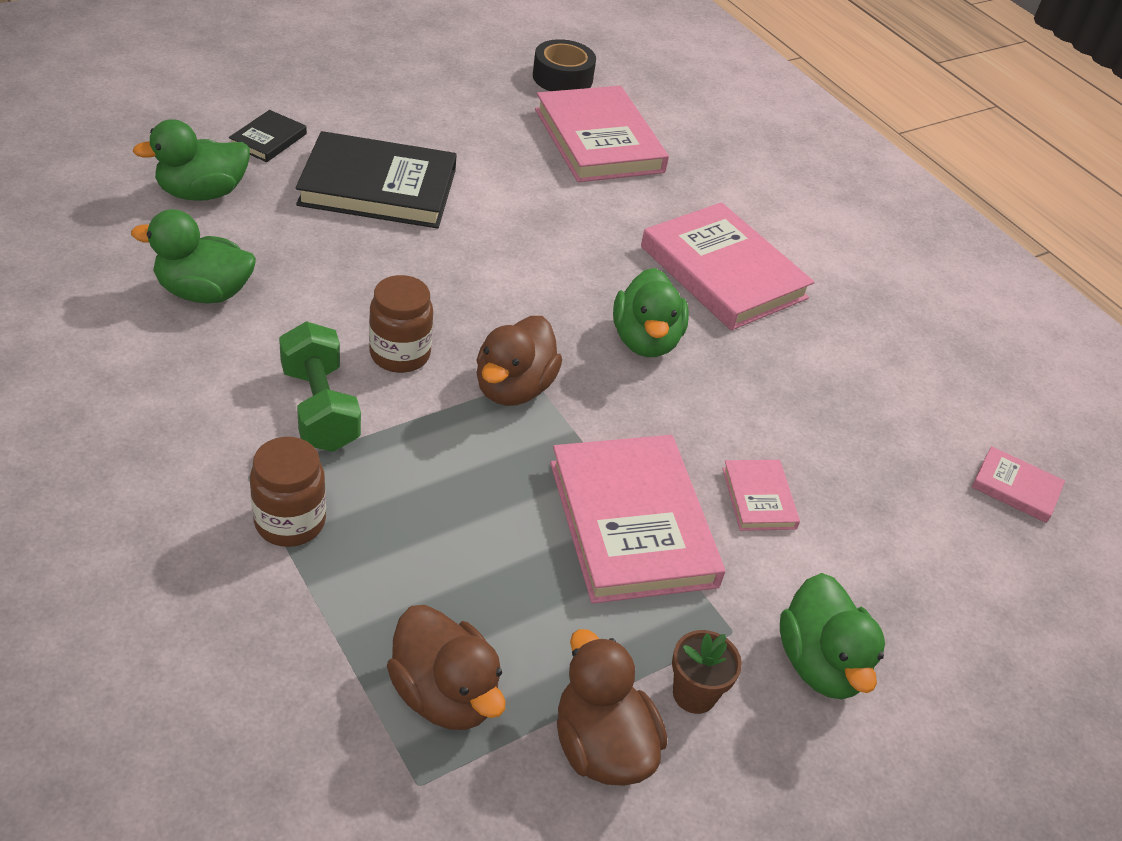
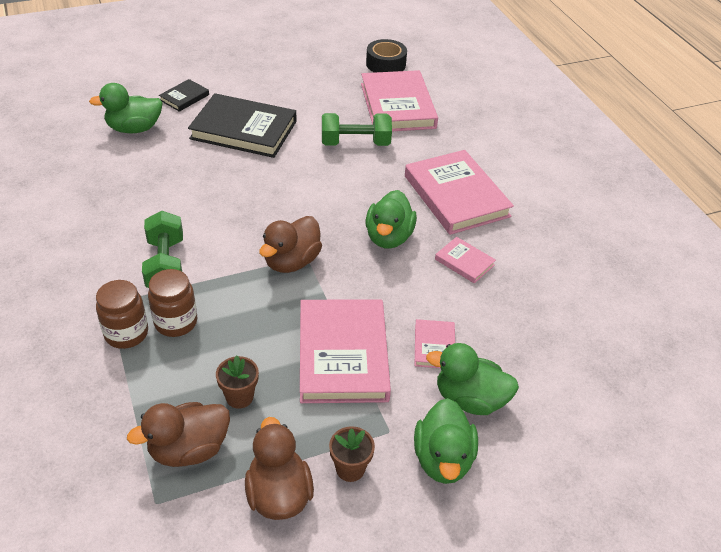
camera: 15 degrees right, 0 degrees up
green duck [131,209,256,303] -> green duck moved to [426,343,519,415]
brown jar [369,275,433,373] -> brown jar moved to [148,269,197,337]
brown duck [387,605,506,730] -> brown duck turned 90 degrees clockwise [127,402,230,467]
pink book [972,446,1065,523] -> pink book moved to [435,237,496,284]
none -> brown flower pot [216,355,259,409]
none -> green dumbbell [322,113,392,146]

